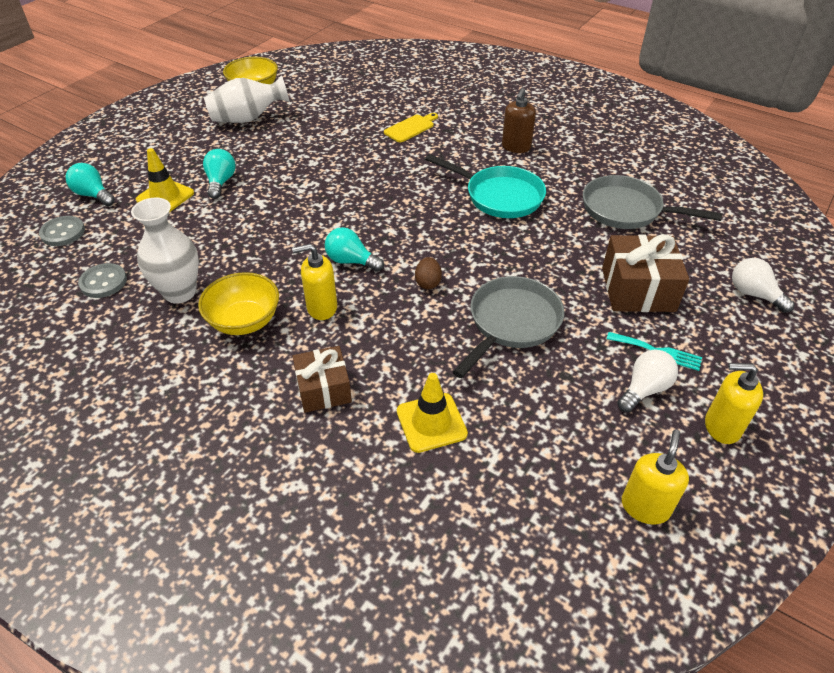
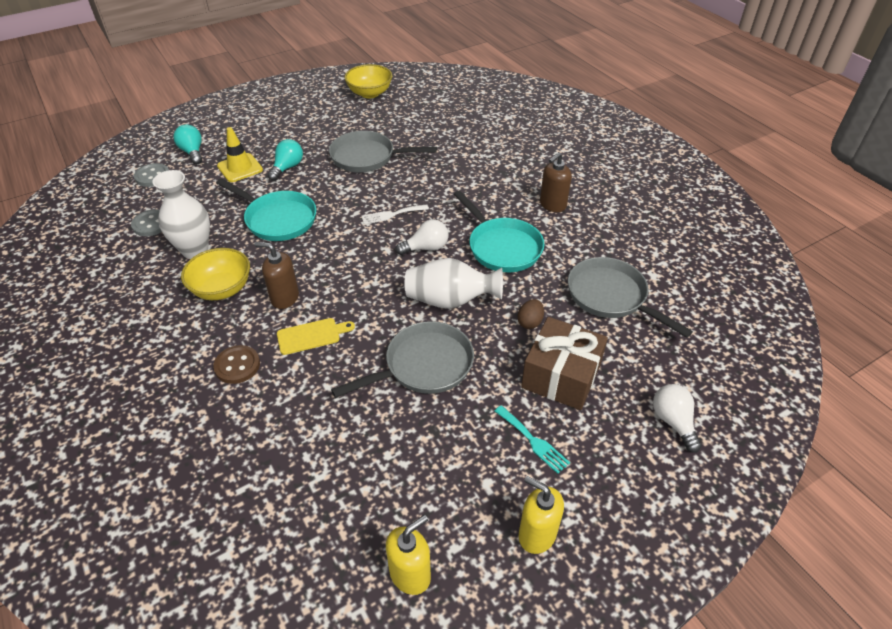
camera: 25 degrees right, 0 degrees up
white vase [204,75,290,123] -> white vase moved to [405,258,503,309]
yellow soap dispenser [292,244,337,320] -> brown soap dispenser [255,242,299,309]
brown gift [293,346,352,413] -> brown button [213,345,260,384]
turquoise light bulb [325,227,384,272] -> none
yellow cutting board [384,113,438,142] -> yellow cutting board moved to [277,318,355,355]
yellow traffic cone [397,373,468,453] -> none
brown egg [415,257,442,289] -> brown egg moved to [518,299,544,329]
white light bulb [617,350,678,412] -> white light bulb moved to [395,219,448,255]
none -> turquoise pan [216,178,316,241]
none -> grey pan [329,131,437,172]
none -> white fork [361,204,429,225]

